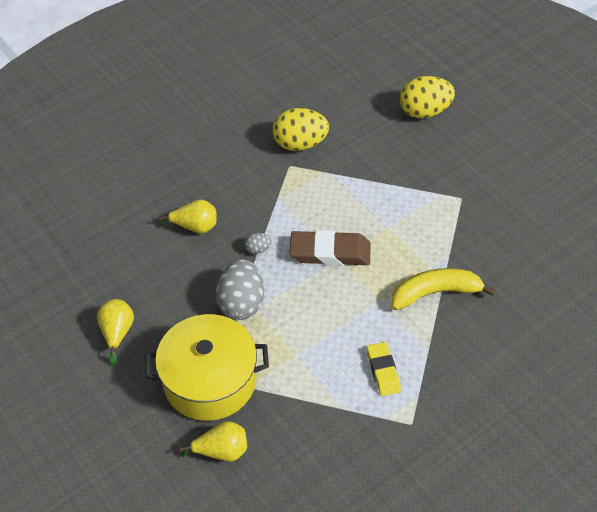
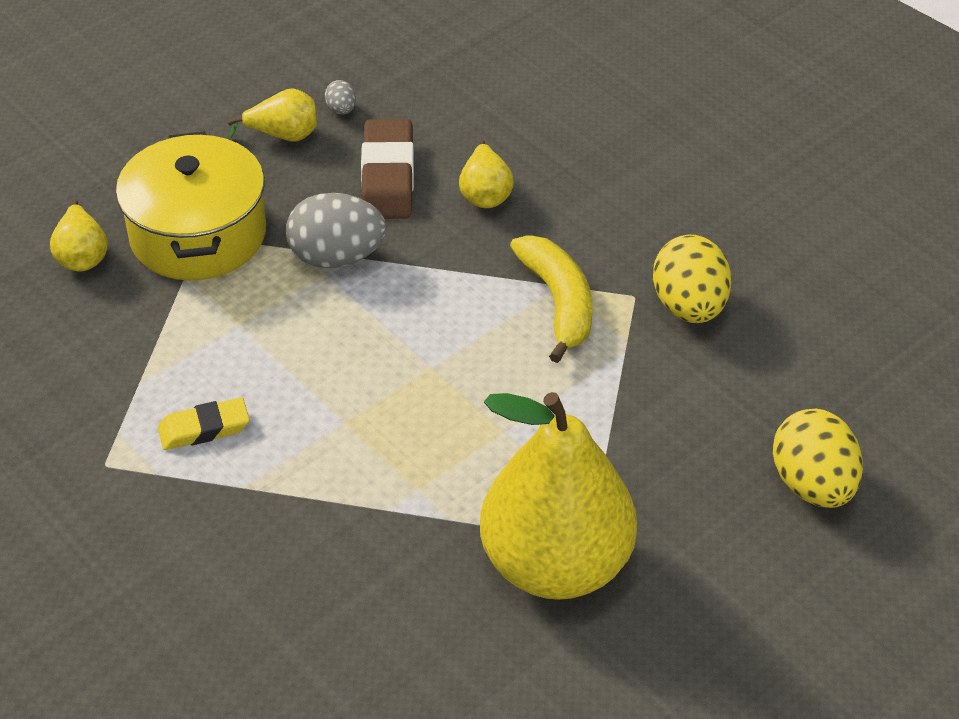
camera: 85 degrees right, 5 degrees down
grey egg [245,233,272,254] -> grey egg moved to [325,80,356,115]
brown eraser [290,230,370,266] -> brown eraser moved to [361,119,414,219]
yellow banana [391,268,496,310] -> yellow banana moved to [510,235,592,363]
none -> yellow pear [480,392,637,600]

